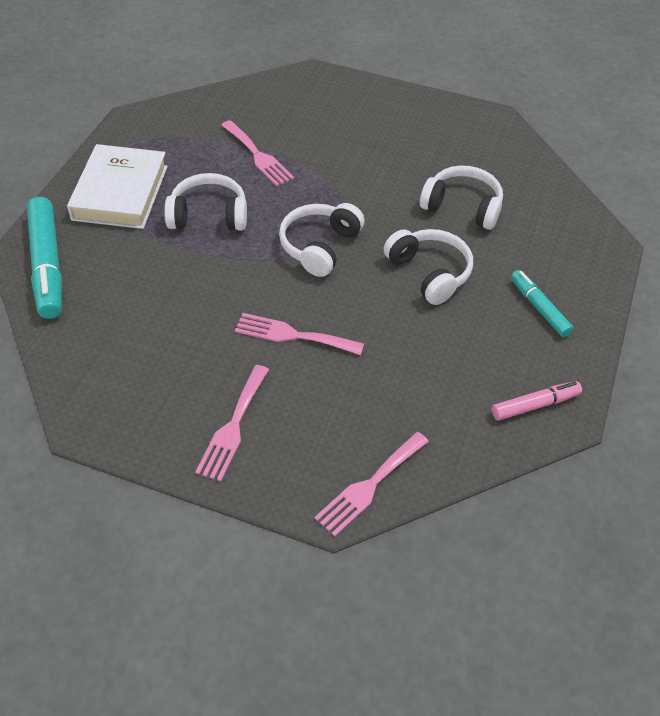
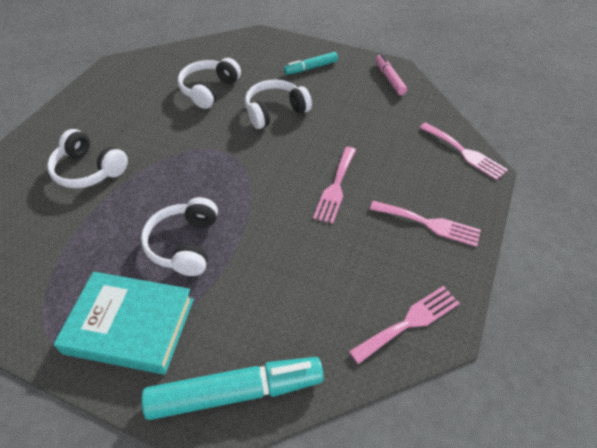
camera: 85 degrees left, 0 degrees up
white book [67,144,168,229] -> turquoise book [53,272,194,375]
pink fork [221,120,294,187] -> pink fork moved to [349,286,460,364]
white headphones [279,203,365,277] -> white headphones moved to [47,129,128,188]

